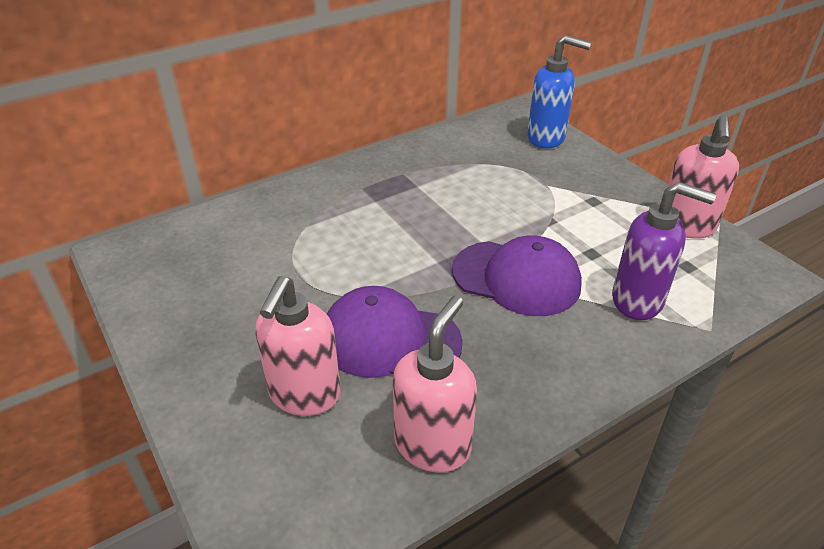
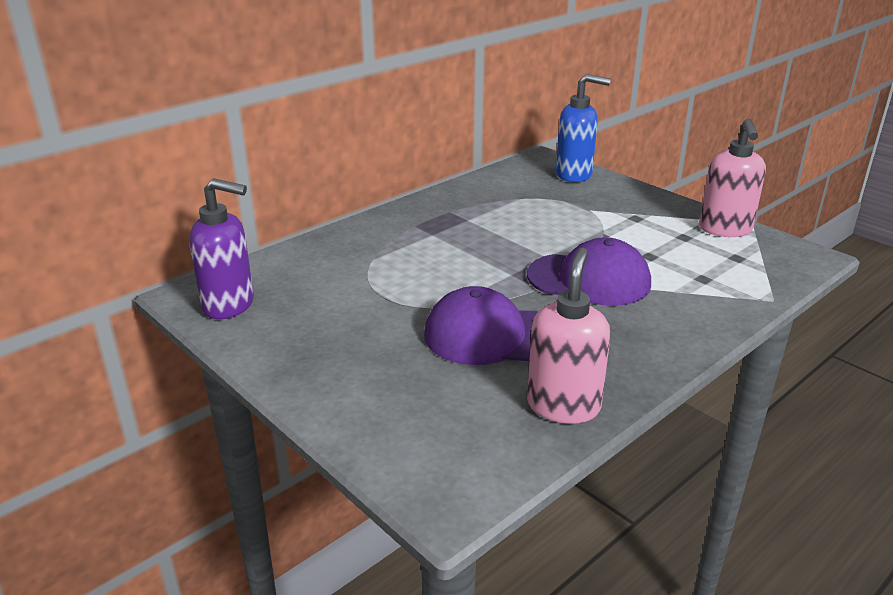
camera: 10 degrees left, 10 degrees down
pink soap dispenser [255,276,341,416] -> none
purple soap dispenser [612,182,716,320] -> purple soap dispenser moved to [189,178,254,319]

